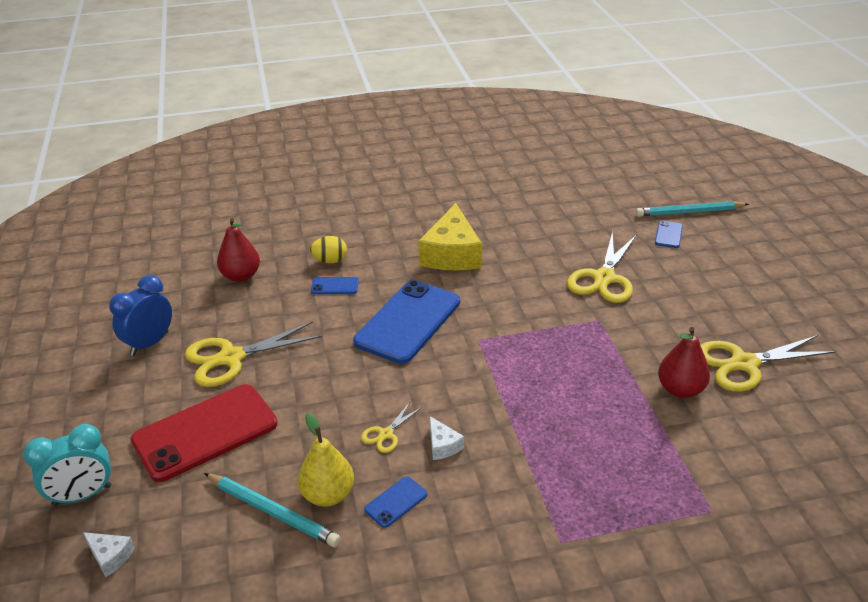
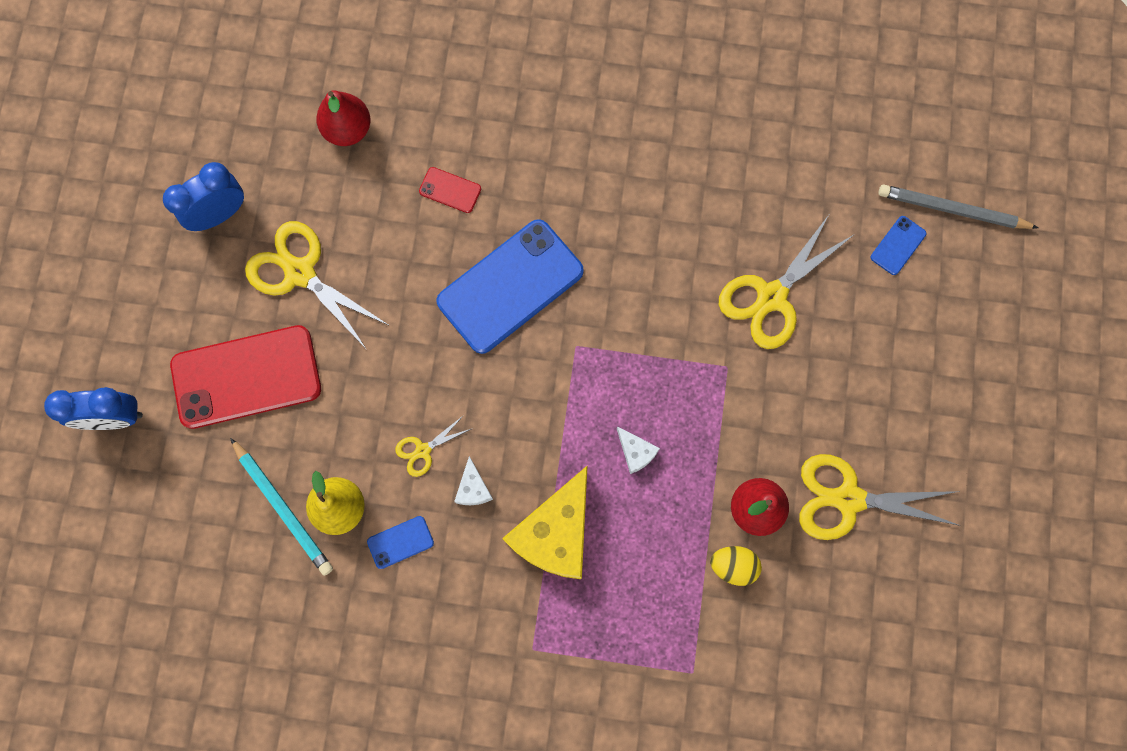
camera: 20 degrees right, 40 degrees up
turquoise clock [23,424,111,506] -> blue clock [44,387,143,430]
white cheese [83,532,135,577] -> white cheese moved to [617,426,660,474]
yellow scissors [185,321,322,387] -> yellow scissors turned 45 degrees clockwise [245,221,388,347]
yellow egg [310,236,347,263] -> yellow egg moved to [710,546,762,586]
blue phone [311,277,359,294] -> red phone [419,167,481,213]
yellow cheese [418,203,482,270] -> yellow cheese moved to [502,465,588,579]
turquoise pencil [636,201,749,217] -> grey pencil [878,185,1039,229]

